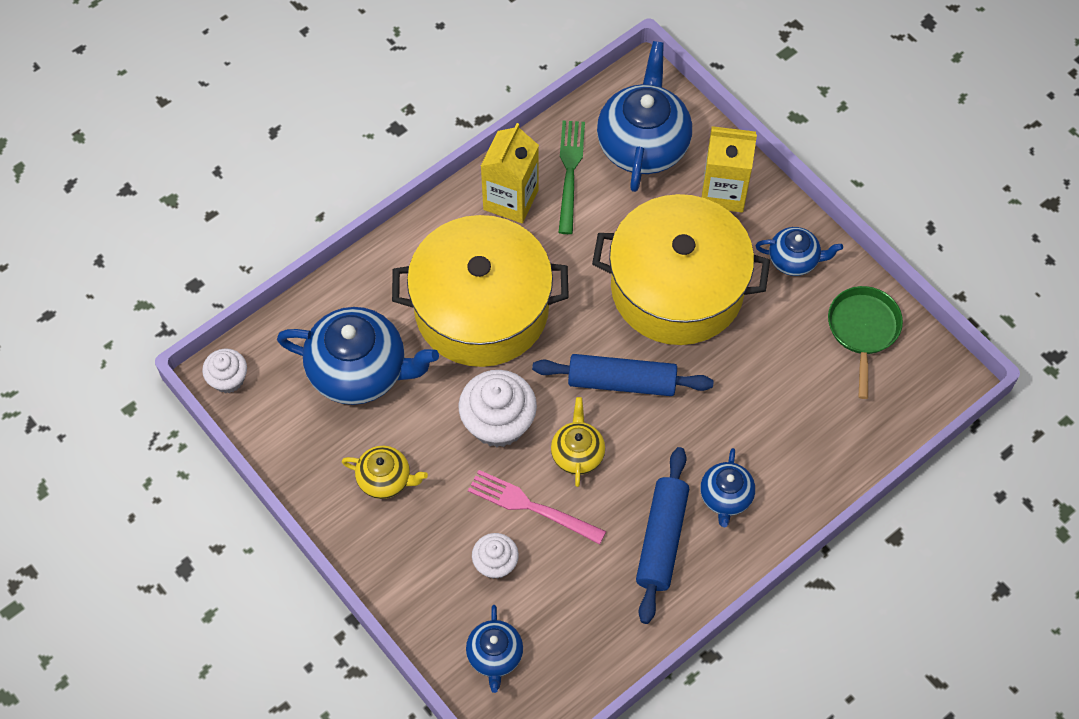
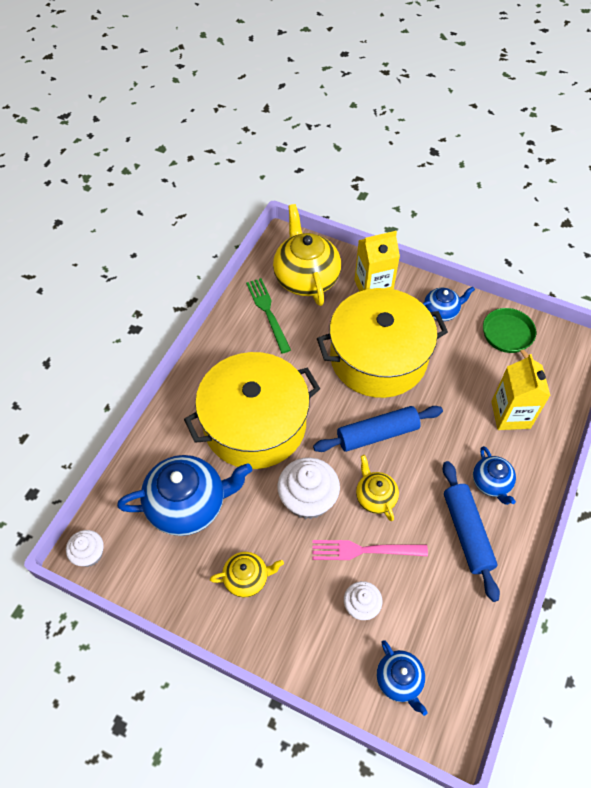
camera: 25 degrees left, 5 degrees down
yellow carton [481,123,539,223] -> yellow carton moved to [491,354,550,430]
blue teapot [597,41,692,192] -> yellow teapot [273,204,341,306]

